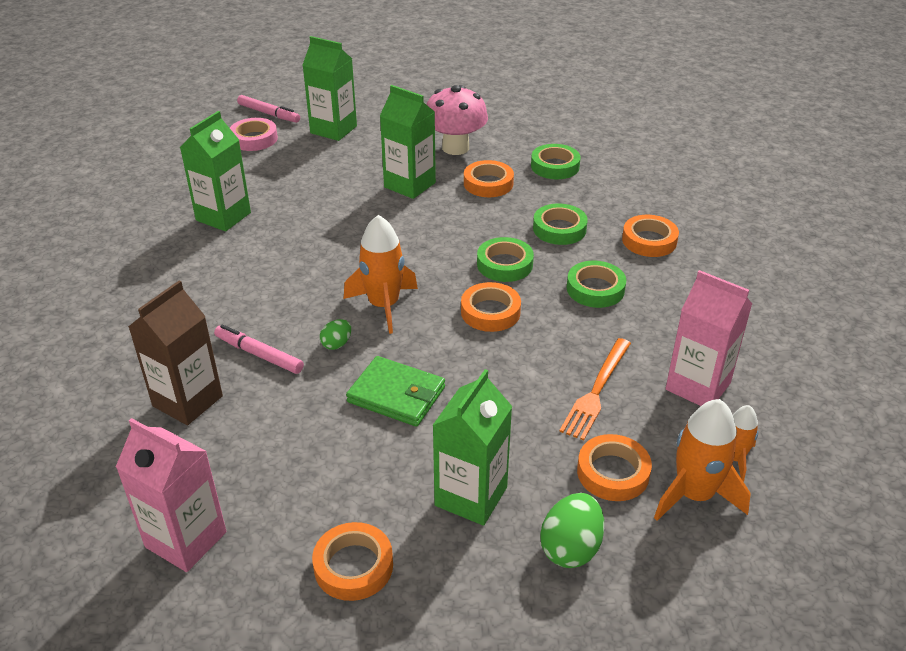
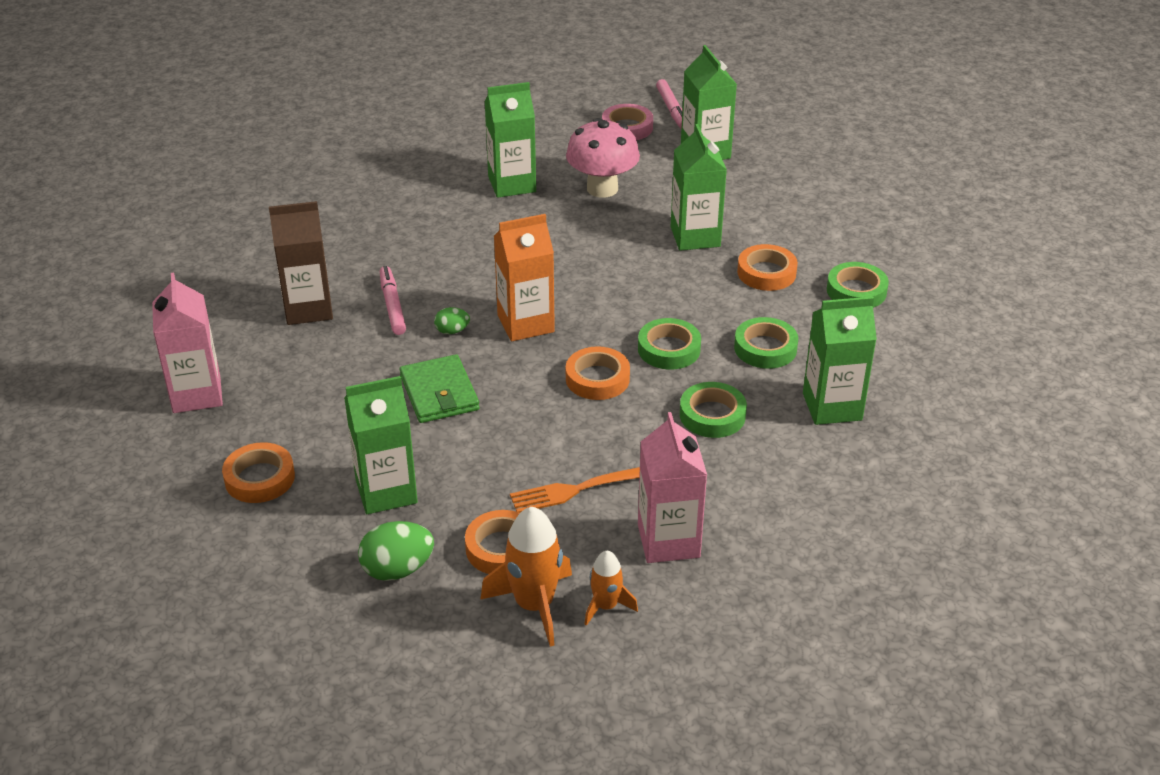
camera: 45 degrees right, 0 degrees up
orange rocket [344,215,418,334] -> orange carton [494,214,555,341]
pink mushroom [426,85,488,155] -> pink mushroom moved to [566,118,640,198]
orange tape [622,215,679,257] -> green carton [803,296,877,425]

